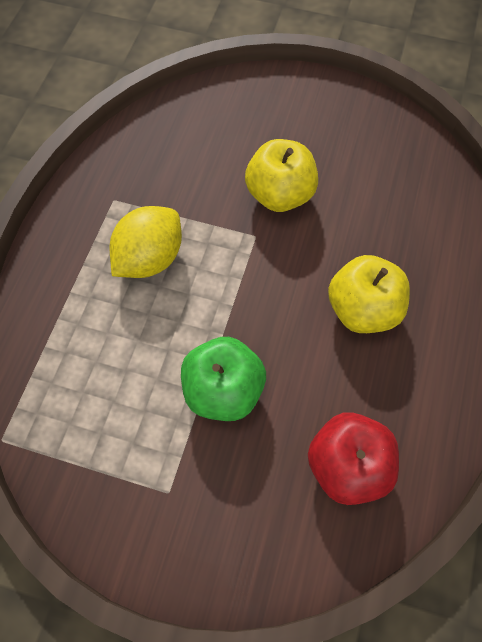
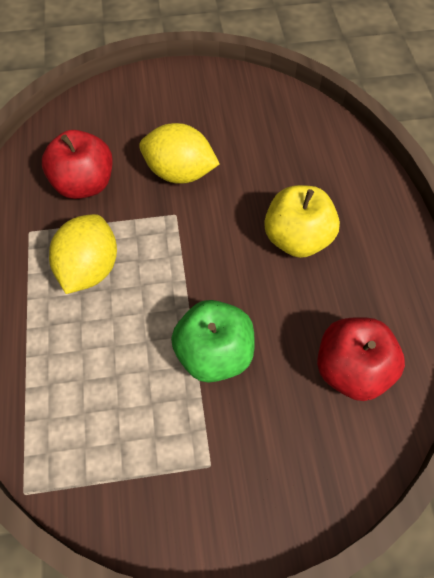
camera: 25 degrees left, 5 degrees down
yellow apple [245,139,318,212] -> yellow lemon [139,123,219,184]
none -> red apple [42,130,113,199]

